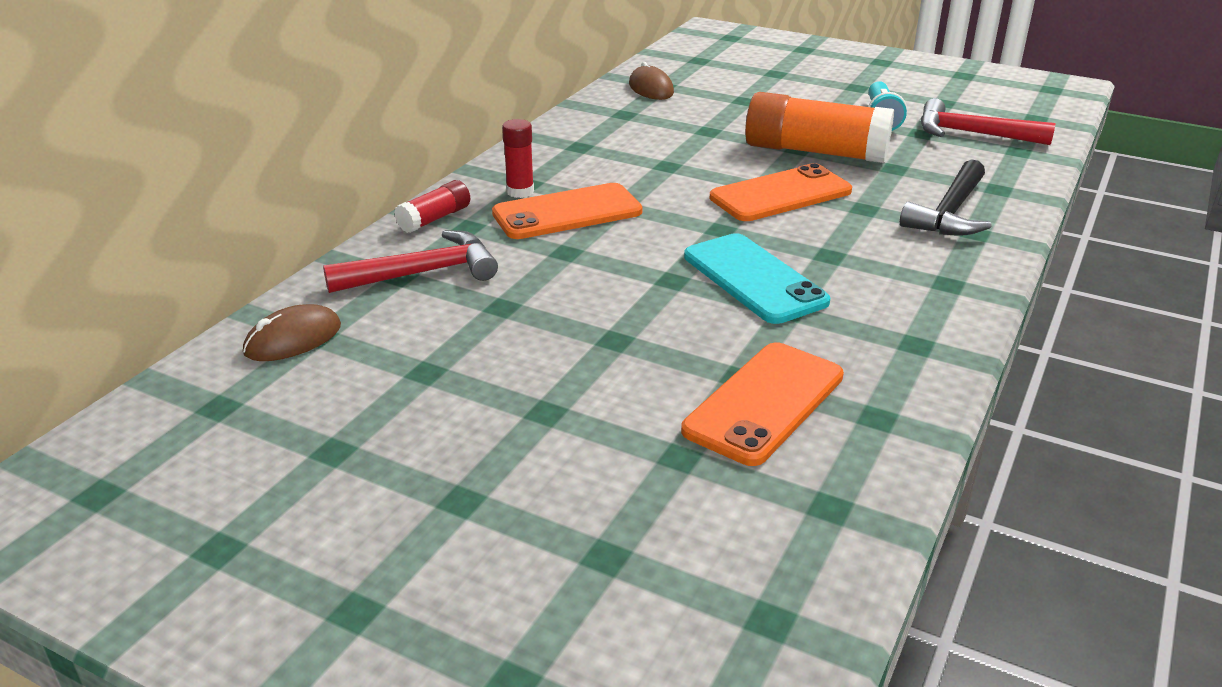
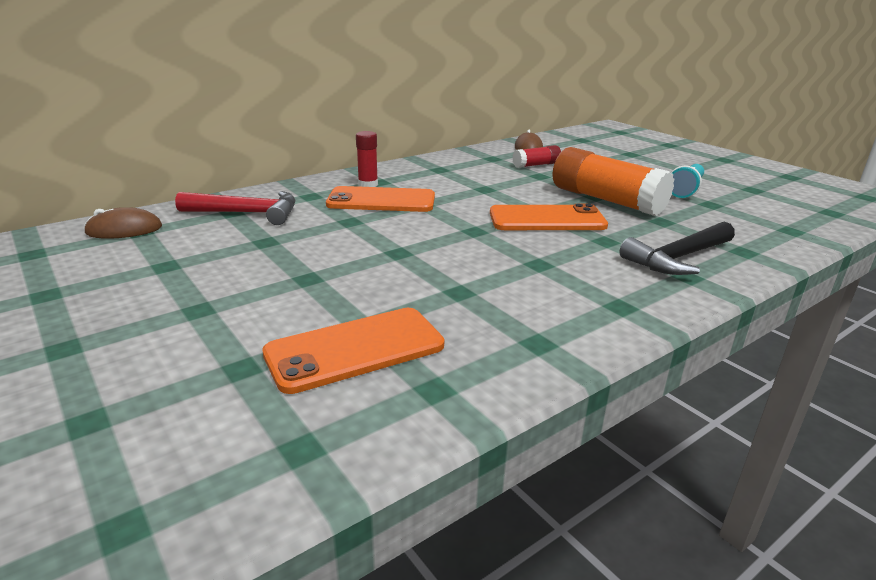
camera: 25 degrees right, 5 degrees down
red glue stick [394,180,470,233] -> red glue stick moved to [512,145,561,168]
turquoise phone [684,233,830,324] -> none
red hammer [921,98,1055,145] -> none

